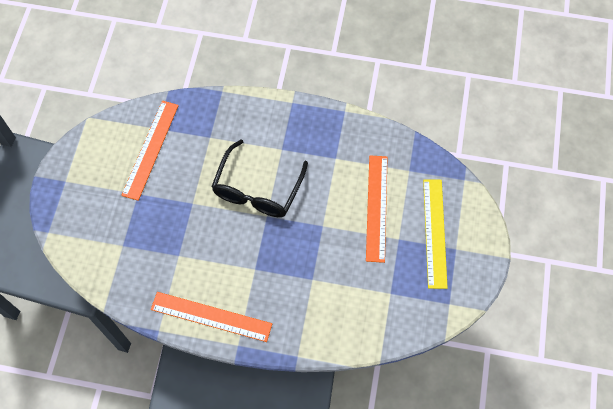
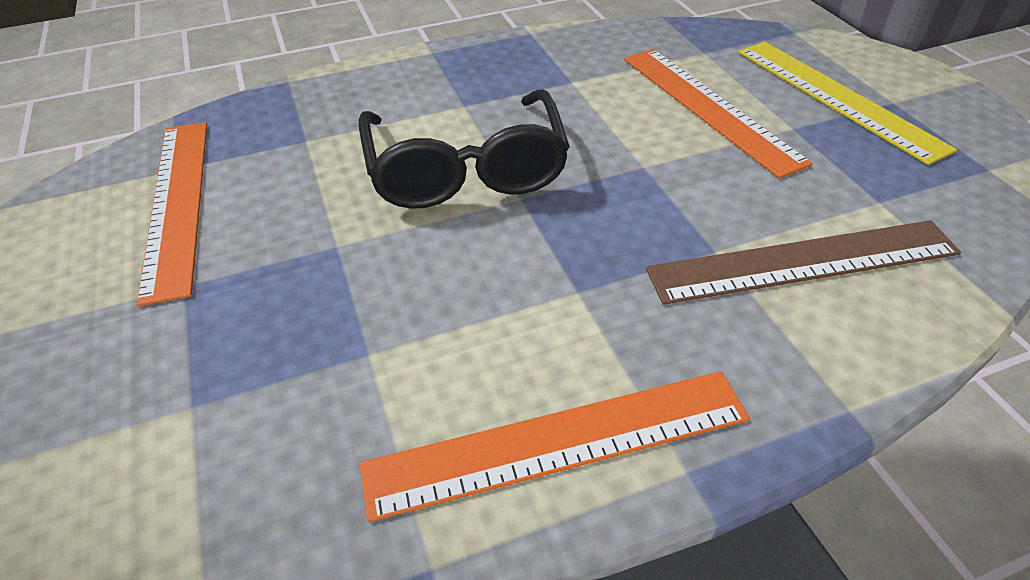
camera: 30 degrees left, 20 degrees down
none -> brown ruler [646,220,961,305]

